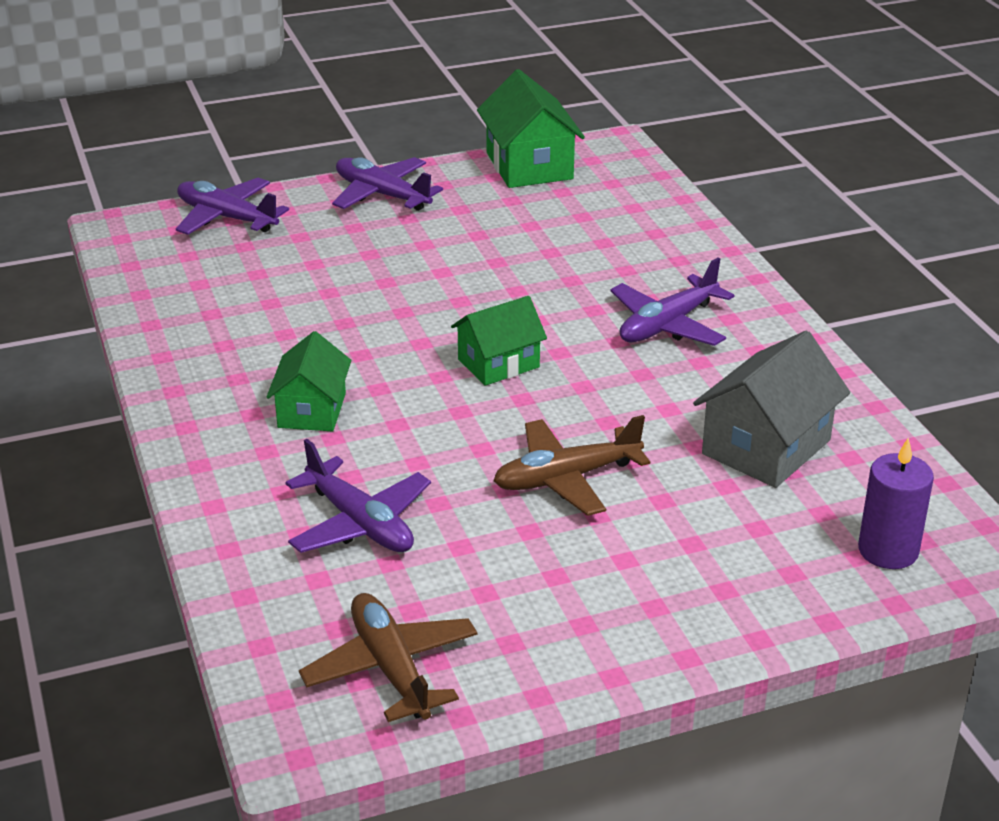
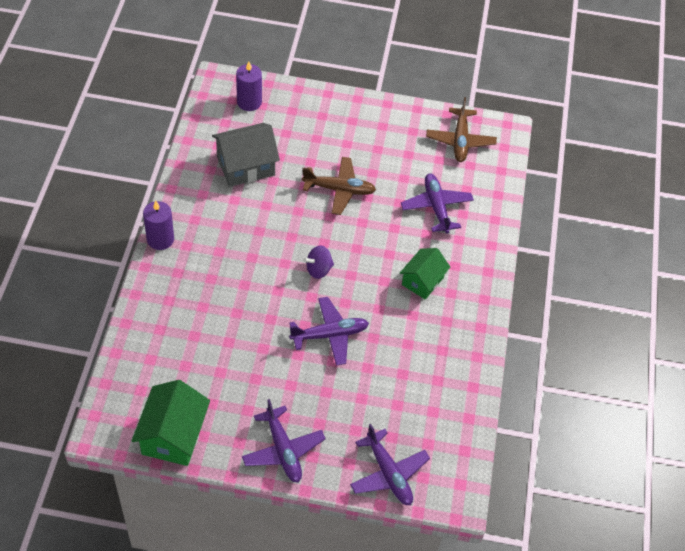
camera: 155 degrees left, 20 degrees up
green house [451,296,547,386] -> purple spinning top [303,245,334,279]
purple plane [610,258,734,346] -> purple plane moved to [289,297,369,366]
none -> purple candle [143,201,174,250]

